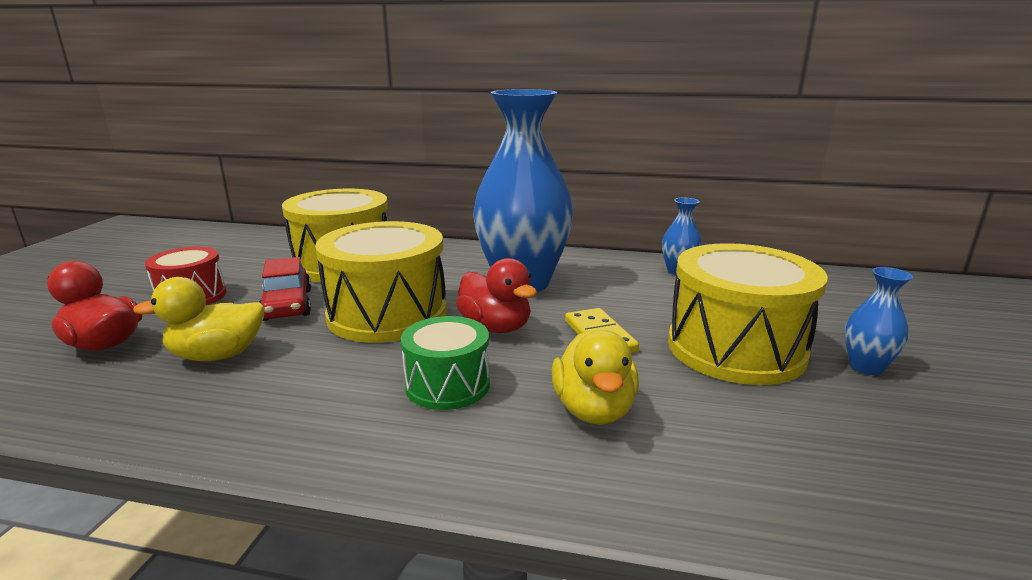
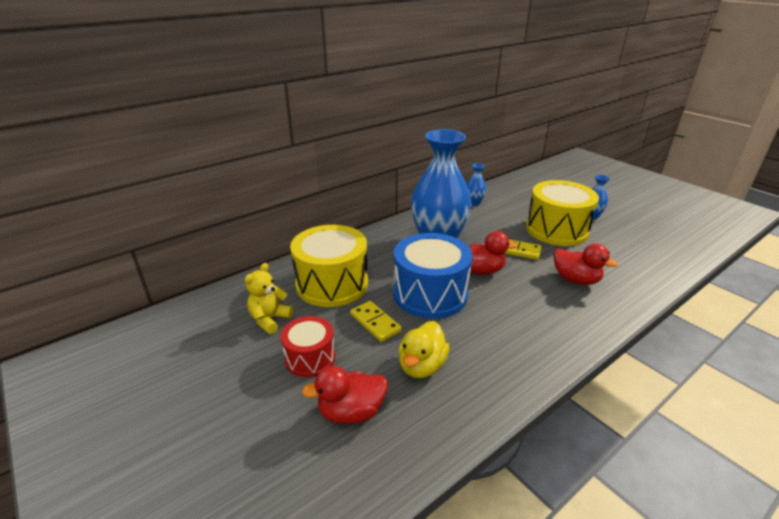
camera: 50 degrees left, 10 degrees up
red car [259,257,311,321] -> yellow domino [350,301,402,342]
yellow drum [315,221,447,343] -> blue drum [393,233,472,319]
green drum [401,316,490,410] -> none
yellow duck [552,330,639,425] -> red duck [554,244,618,285]
none -> yellow teddy bear [245,263,293,334]

